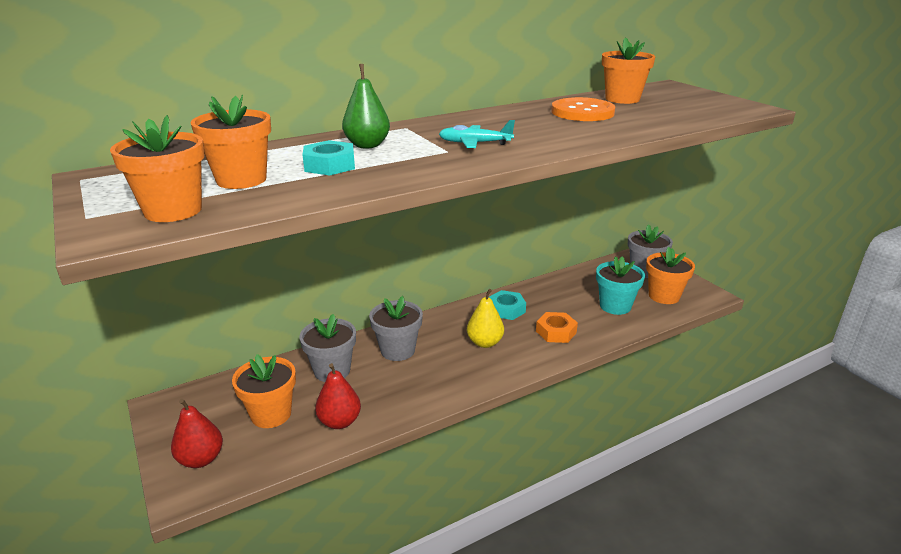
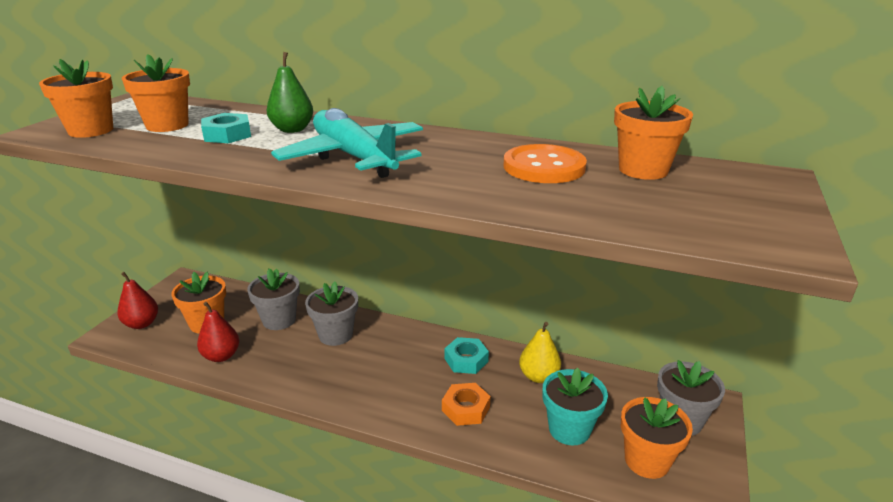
camera: 50 degrees right, 0 degrees up
turquoise plane [439,120,515,148] -> turquoise plane [271,108,423,178], size x2.04
yellow pear [467,289,504,348] -> yellow pear moved to [519,322,561,383]

